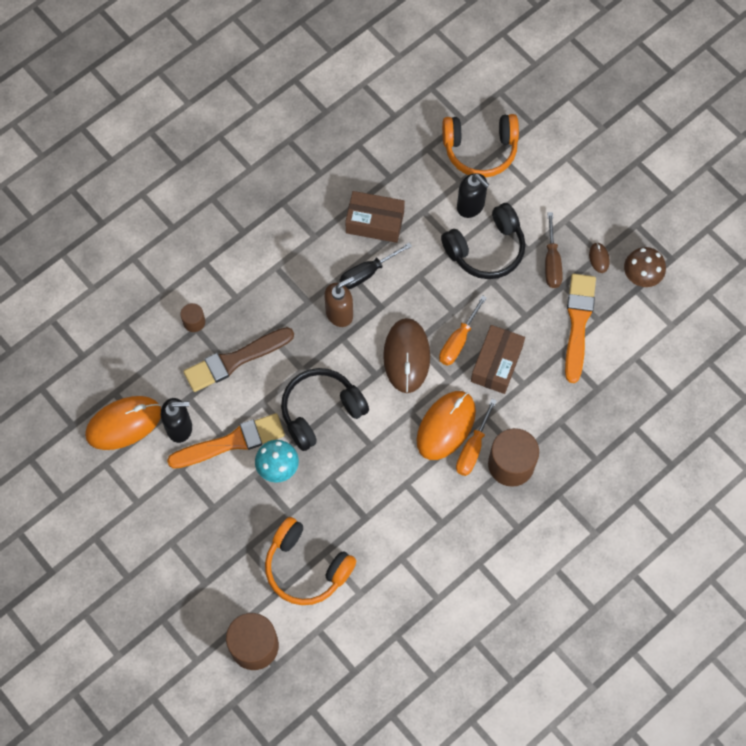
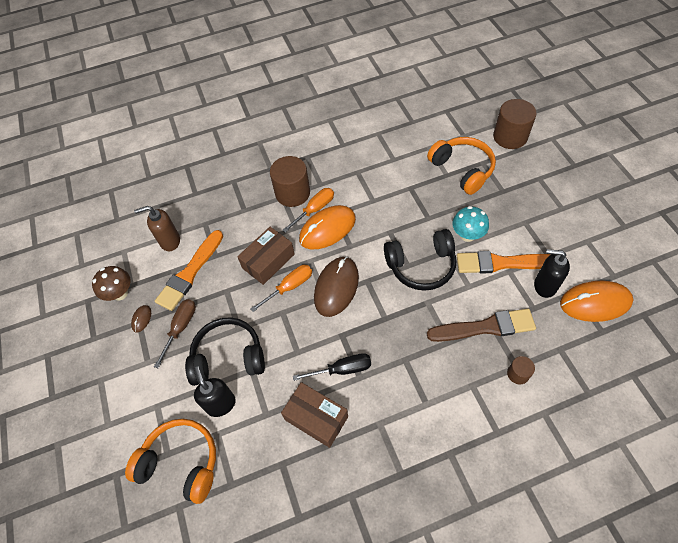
camera: 155 degrees left, 10 degrees down
brown soap dispenser [324,276,354,327] -> brown soap dispenser moved to [134,206,180,251]

